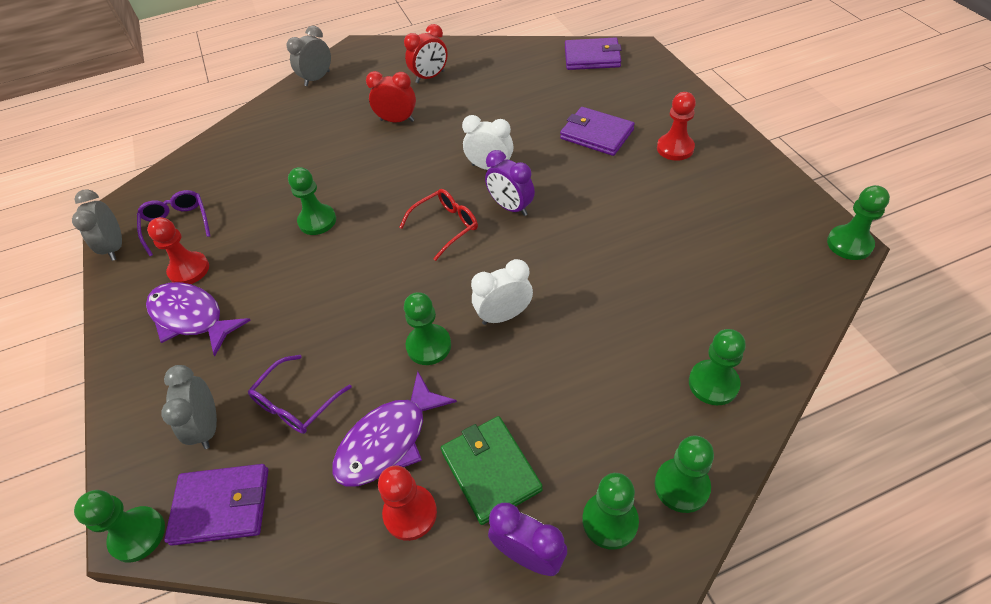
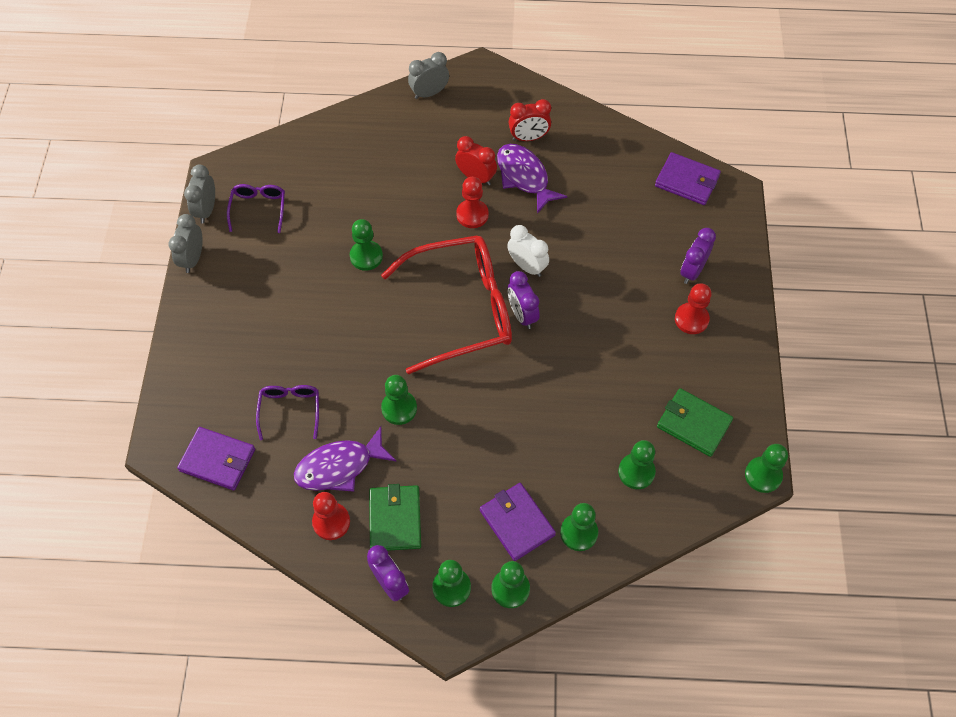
camera: 20 degrees right, 10 degrees up
green pawn [74,490,165,562] -> green pawn moved to [618,440,656,489]
purple fish [146,282,251,356] -> purple fish moved to [497,144,567,214]
red pawn [147,217,209,284] -> red pawn moved to [456,177,489,228]
grey clock [161,365,217,449] -> grey clock moved to [168,214,203,273]
purple glasses [248,355,352,434] -> purple glasses turned 120 degrees clockwise [256,385,319,440]
red glasses [399,189,478,261] -> red glasses [381,235,512,374], size x2.22
white clock [471,259,533,325] -> none
purple wallet [560,107,635,156] -> purple wallet moved to [480,483,556,561]
none -> green wallet [657,388,733,457]
none -> purple clock [680,228,716,284]

